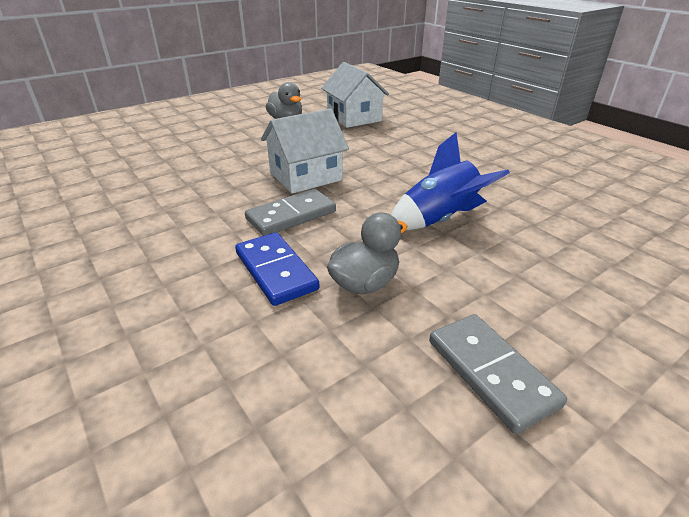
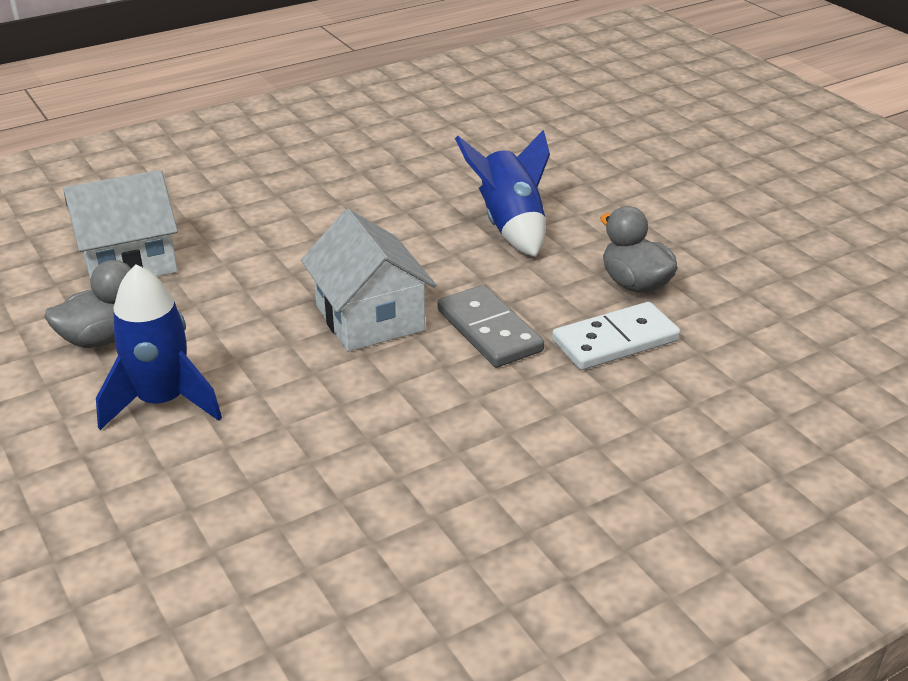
camera: 85 degrees left, 0 degrees up
blue domino [235,232,320,306] -> white domino [552,302,681,370]
grey domino [429,314,567,434] -> none
none -> blue rocket [96,264,222,430]

